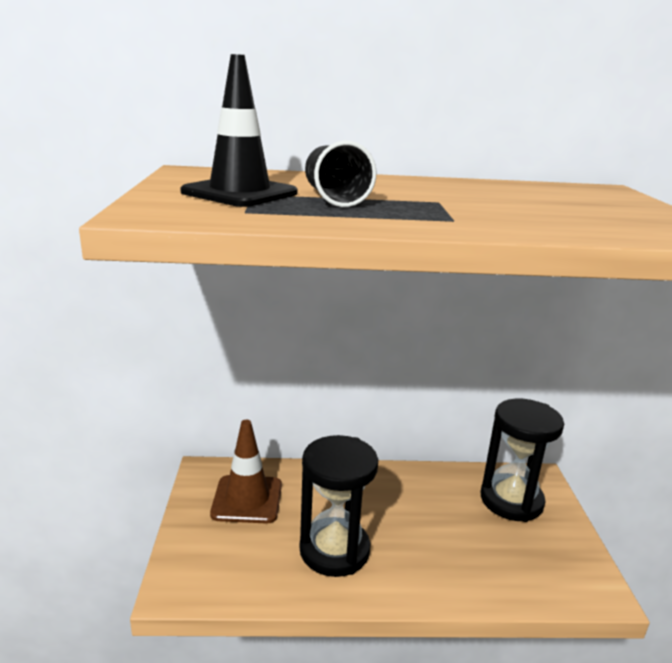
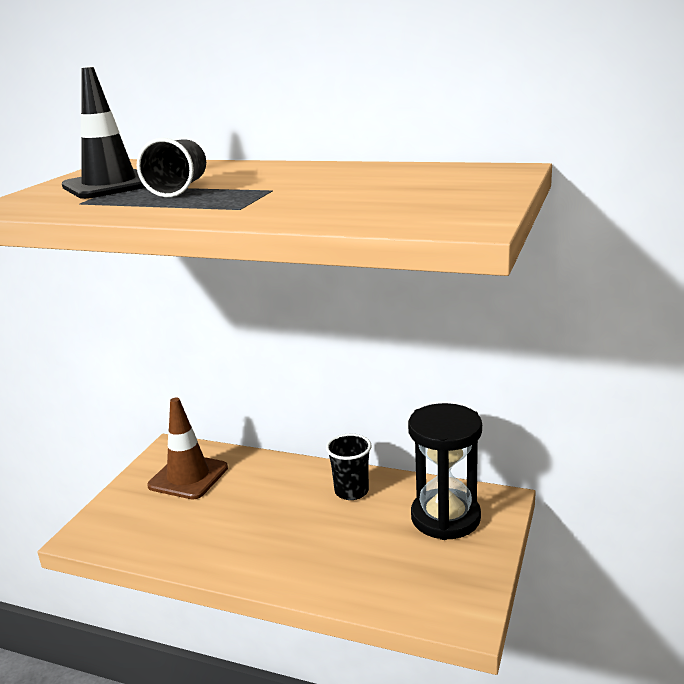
camera: 25 degrees right, 0 degrees up
black hourglass [299,435,378,577] -> none
none -> black cup [326,434,371,500]

